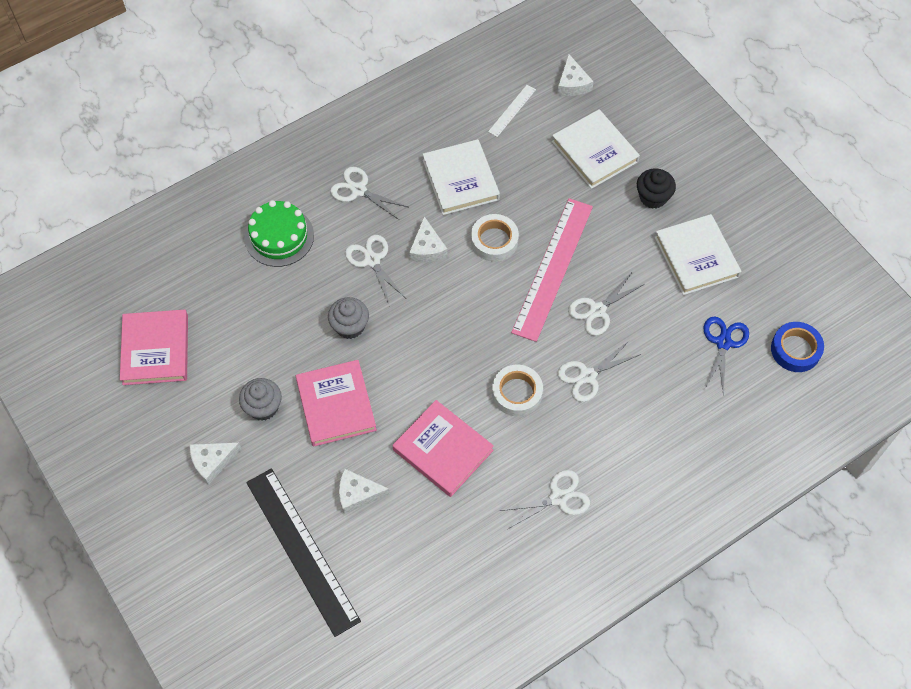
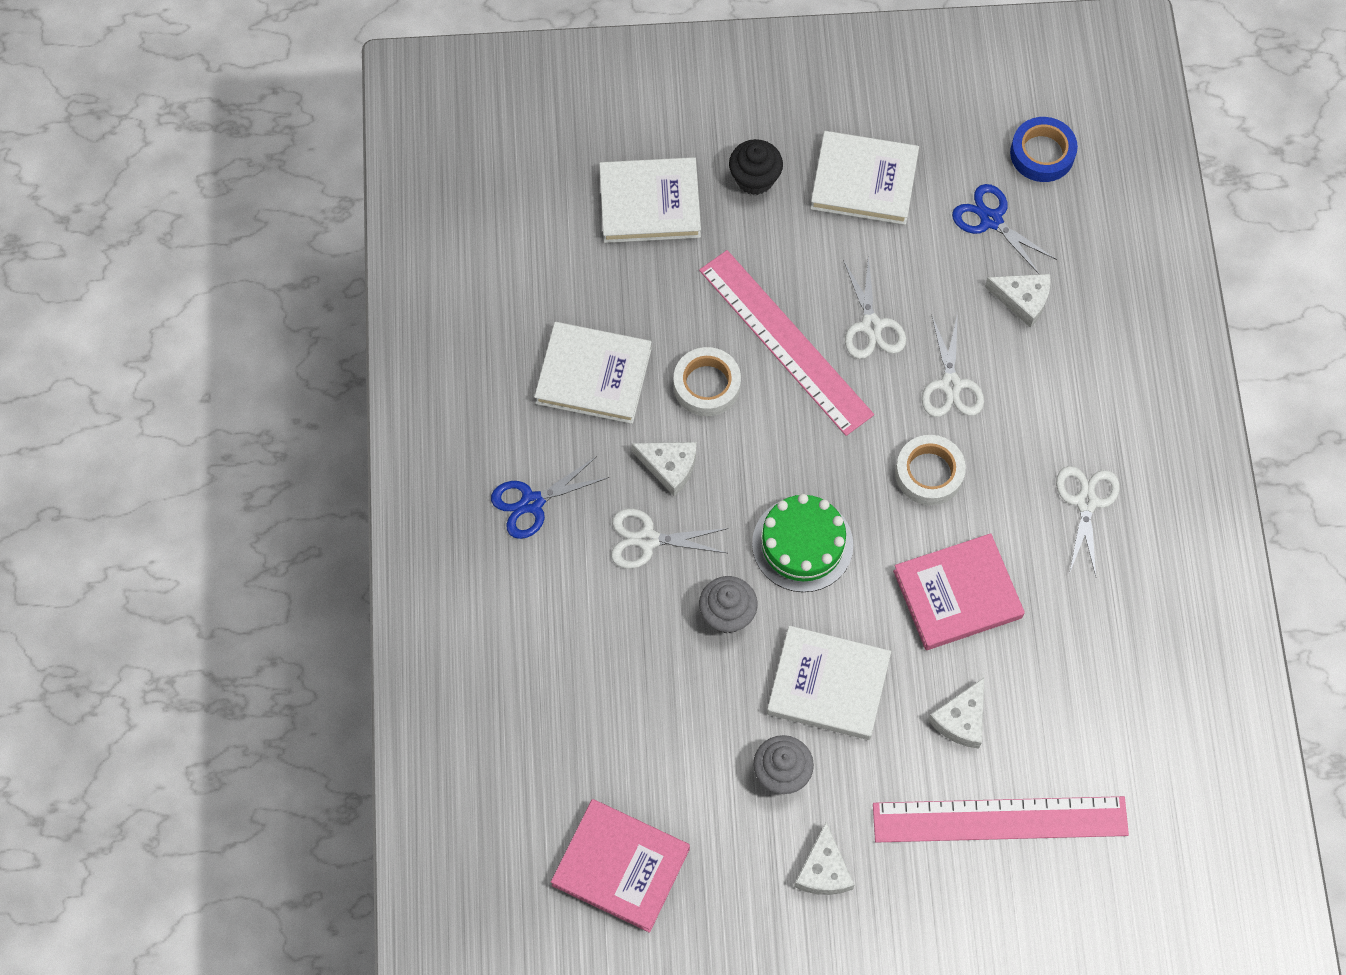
camera: 60 degrees left, 5 degrees up
green cake [244,200,314,267] -> green cake moved to [752,494,854,592]
black ruler [246,468,361,637] -> pink ruler [873,796,1129,843]
pink book [296,360,377,447] -> white book [767,626,891,740]
white scissors [330,167,408,220] -> blue scissors [491,456,609,539]
white ruler [488,85,536,137] -> none
white cheese [557,54,594,96] -> white cheese moved to [985,274,1051,328]

